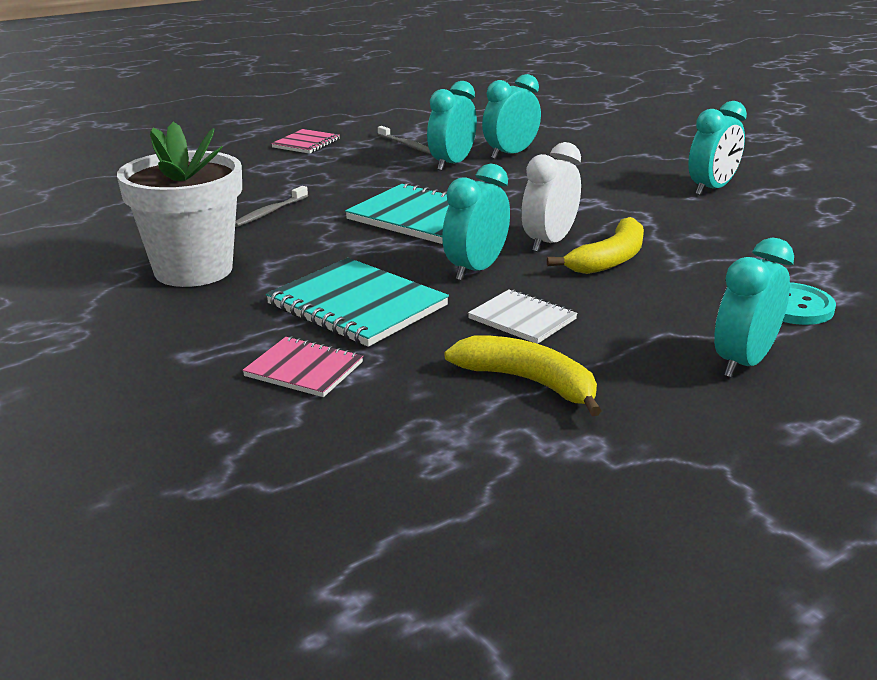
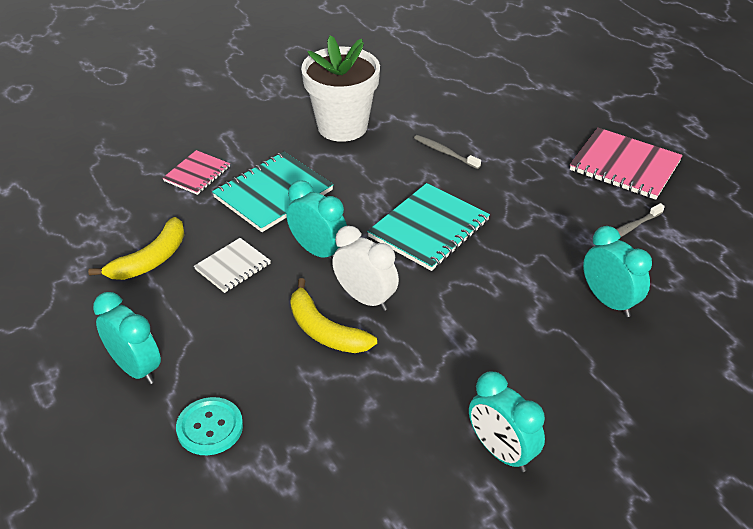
camera: 95 degrees right, 15 degrees up
pink notebook [271,129,340,154] -> pink notebook [570,128,683,200], size x1.72
turquoise clock [427,81,477,171] -> none

